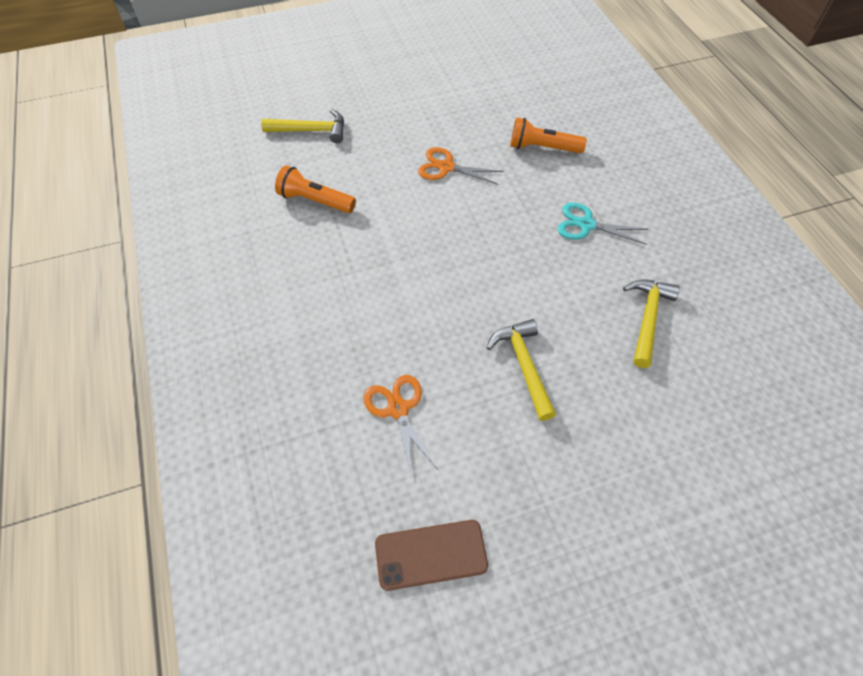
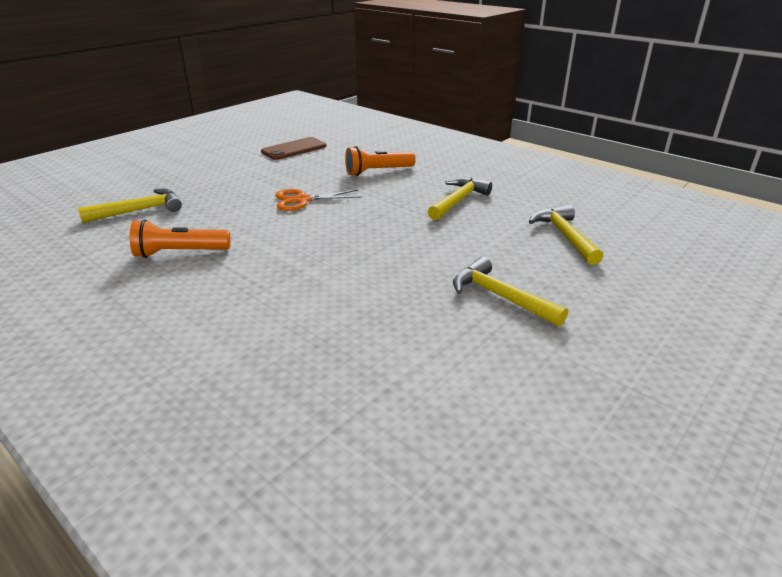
camera: 30 degrees left, 25 degrees down
orange scissors [364,375,438,475] -> none
brown phone [375,520,488,591] -> brown phone moved to [261,137,327,160]
turquoise scissors [557,202,649,245] -> yellow hammer [428,178,492,220]

